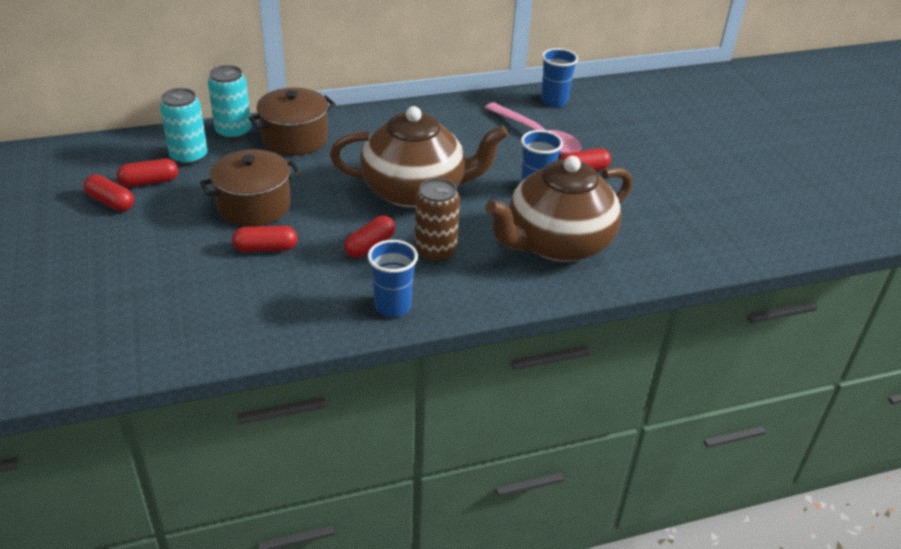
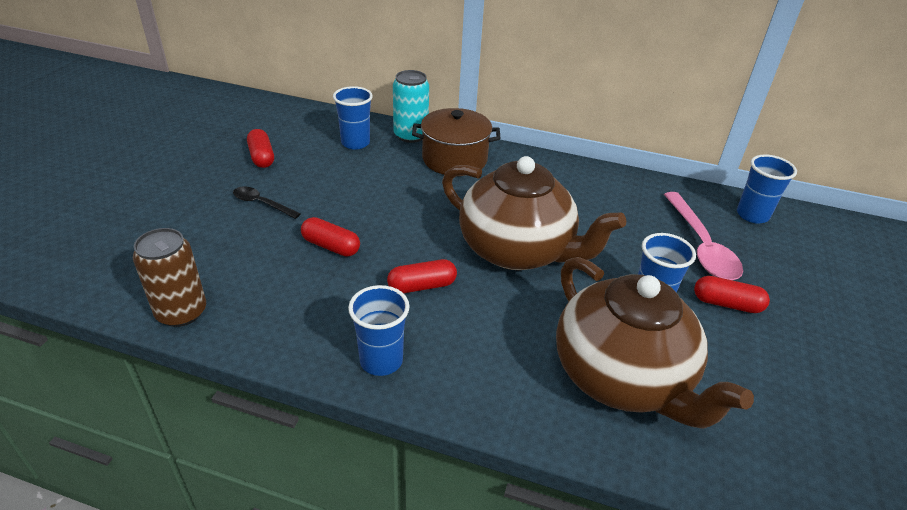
camera: 35 degrees right, 0 degrees up
red capsule [117,159,178,187] -> none
turquoise can [160,88,207,165] -> blue cup [333,86,373,150]
brown pot [200,149,300,227] -> none
brown can [415,178,460,262] -> brown can moved to [133,228,206,327]
brown teapot [485,156,632,262] -> brown teapot turned 120 degrees counterclockwise [556,257,754,429]
none -> black spoon [233,186,301,219]

